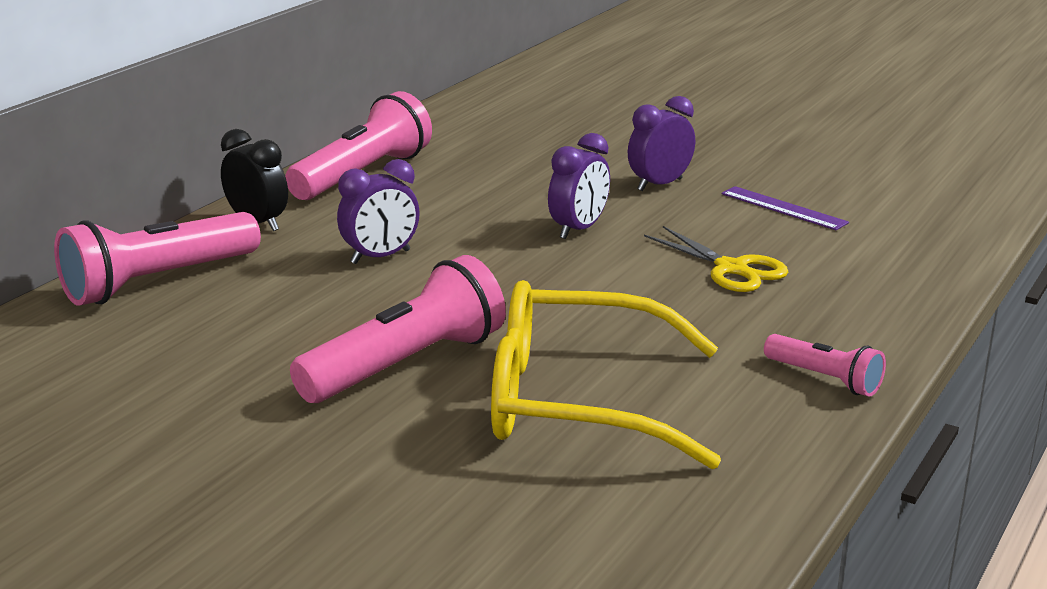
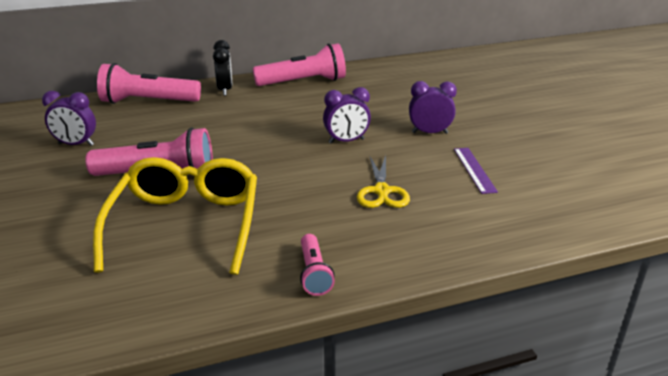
camera: 40 degrees right, 5 degrees up
purple clock [337,159,420,264] -> purple clock moved to [42,91,96,146]
yellow glasses [491,280,721,469] -> yellow glasses turned 45 degrees clockwise [93,157,257,275]

